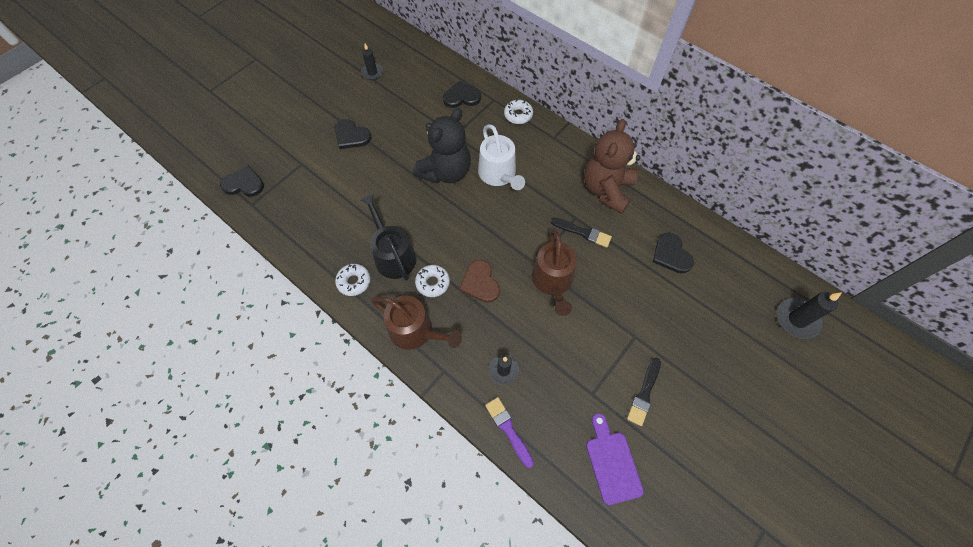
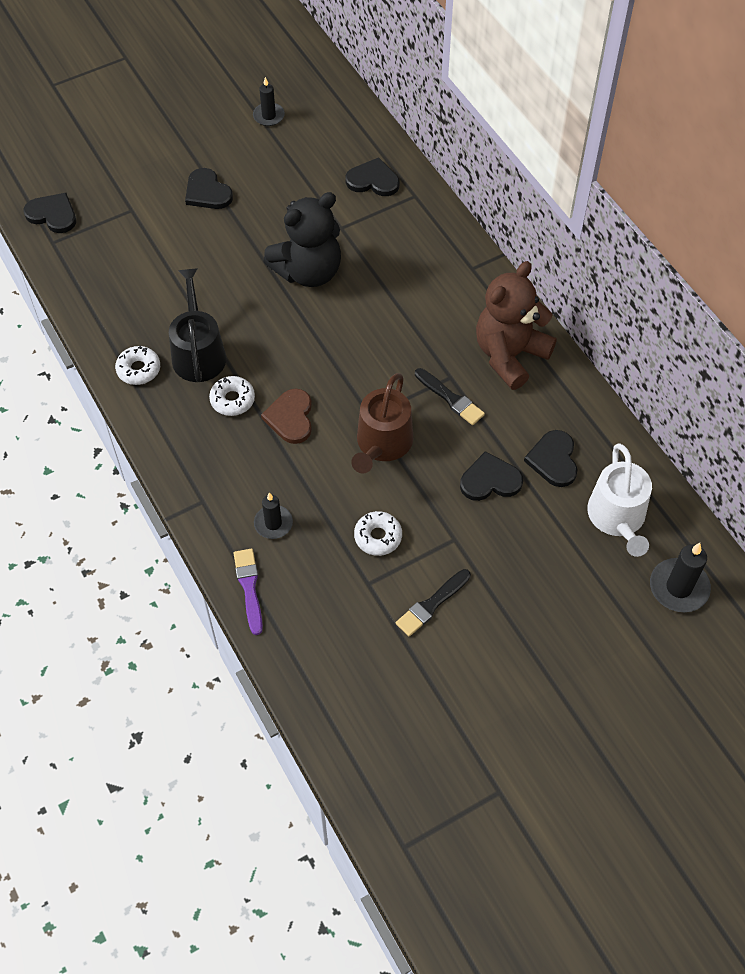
camera: 20 degrees right, 5 degrees down
brown watering can [371,296,462,350] -> none
white watering can [478,125,525,190] -> white watering can moved to [587,443,652,557]
white donut [504,100,533,124] -> white donut moved to [354,511,402,556]
purple cutting board [586,413,644,505] -> none
none -> black heart [460,451,523,501]

